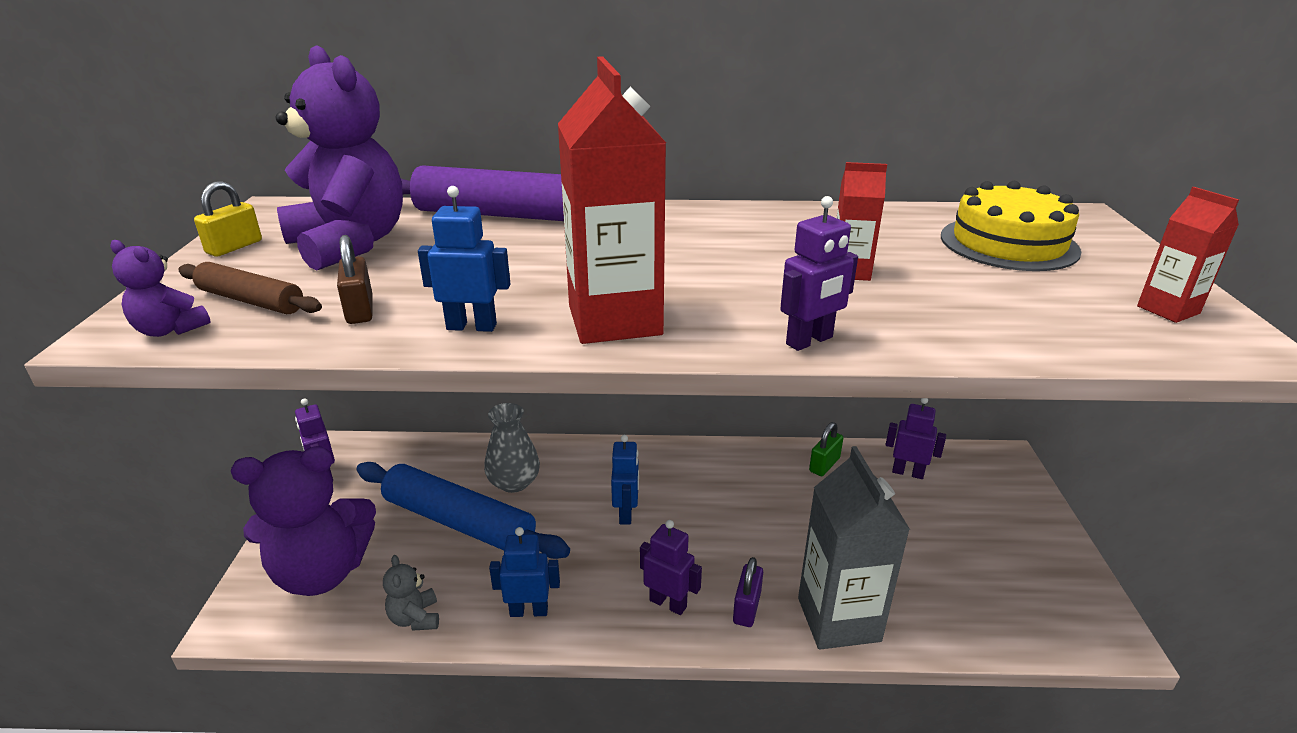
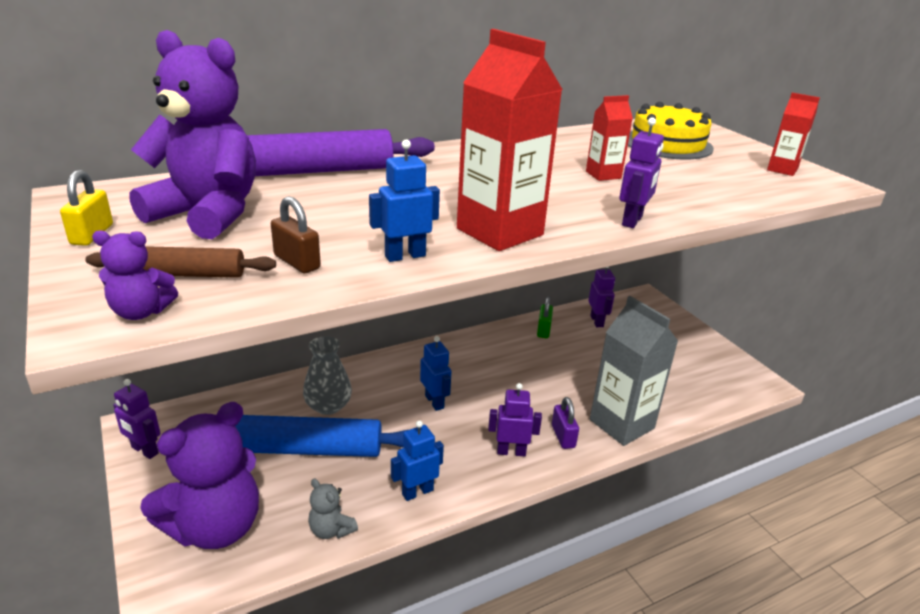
camera: 30 degrees left, 0 degrees up
purple robot [885,398,946,479] -> purple robot turned 90 degrees clockwise [588,266,615,327]

